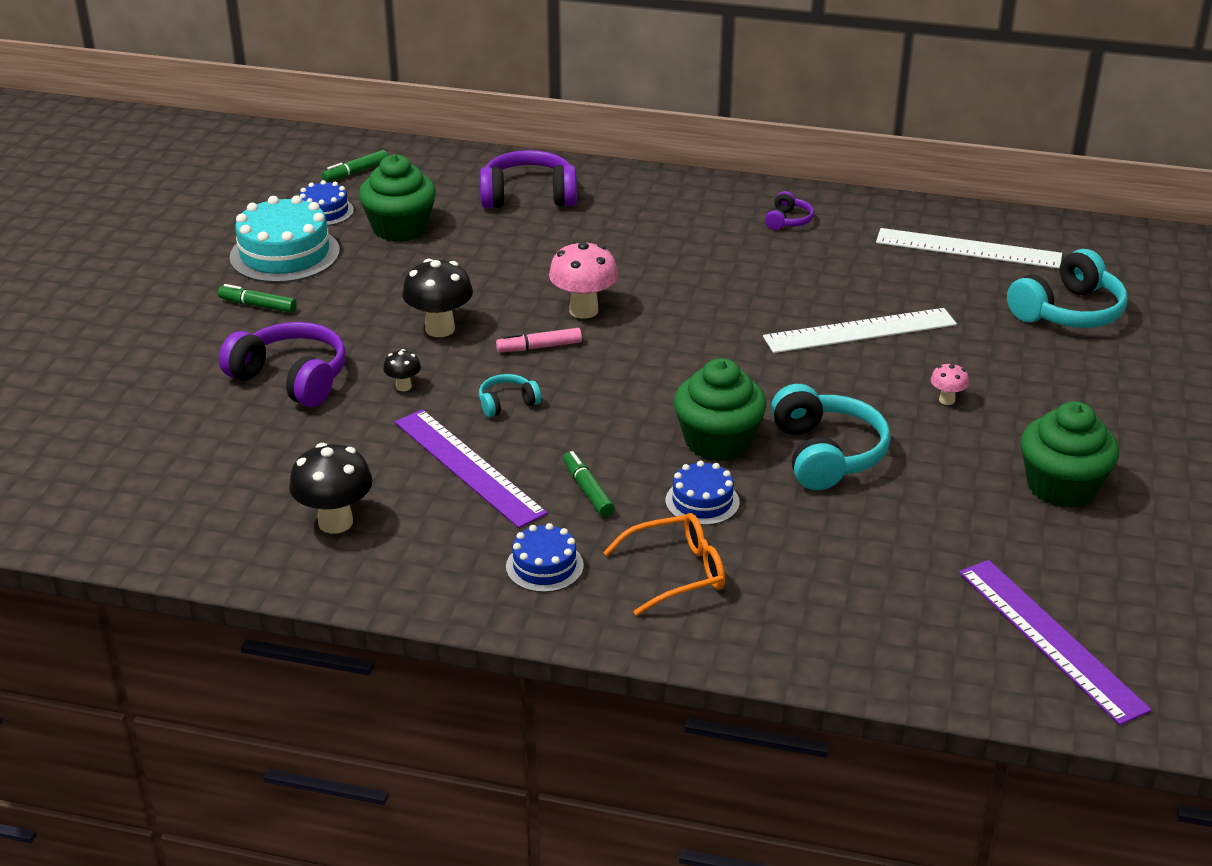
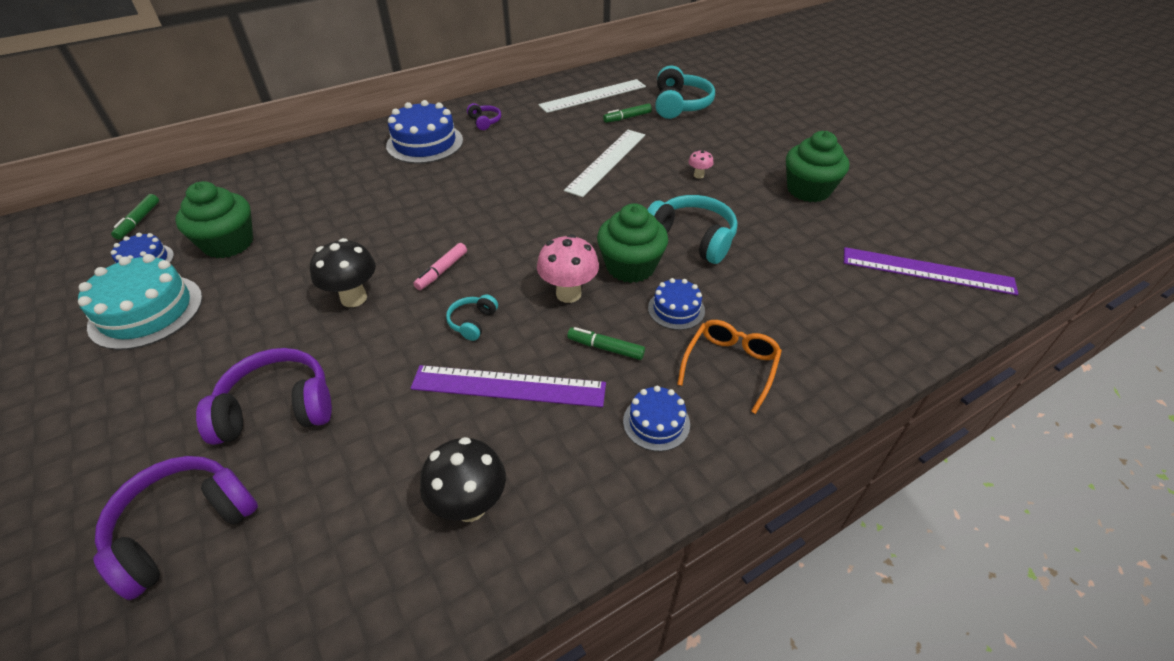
camera: 45 degrees left, 10 degrees up
green marker [218,284,297,313] -> green marker moved to [603,103,652,123]
black mushroom [383,349,421,391] -> none
purple headphones [480,150,577,208] -> purple headphones moved to [93,456,258,600]
pink mushroom [549,240,618,319] -> pink mushroom moved to [537,234,599,303]
none -> blue cake [386,100,463,164]

